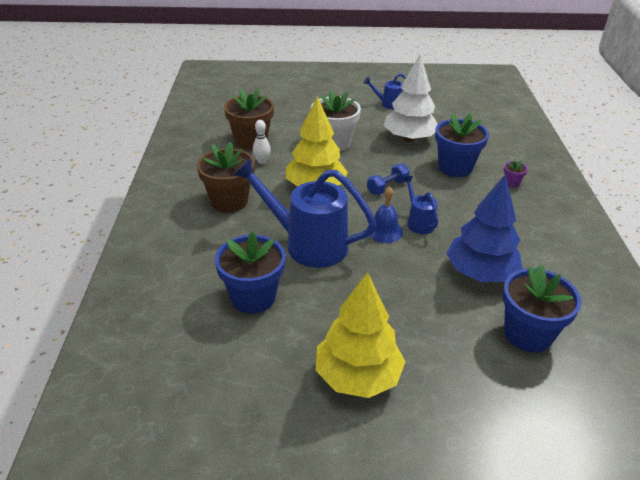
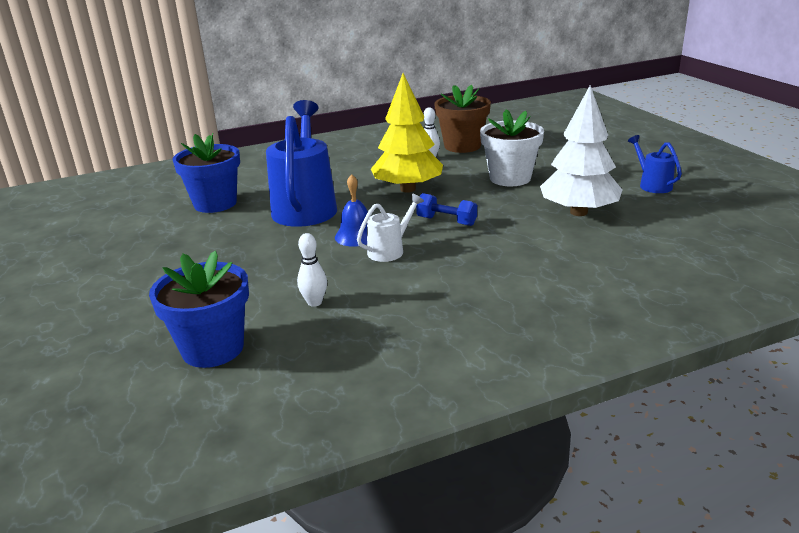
camera: 70 degrees right, 10 degrees down
brown flower pot [197,142,255,213] -> none
yellow tree [316,272,405,398] -> none
blue watering can [403,176,438,234] -> white watering can [357,194,424,262]
blue flower pot [435,113,489,177] -> none
blue tree [446,174,523,282] -> white bowling pin [297,233,327,307]
purple flower pot [504,159,528,187] -> none

